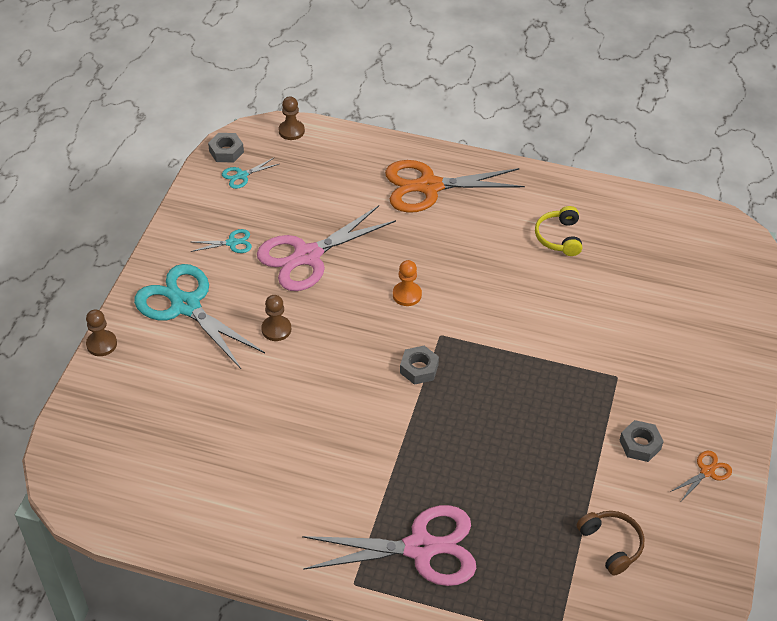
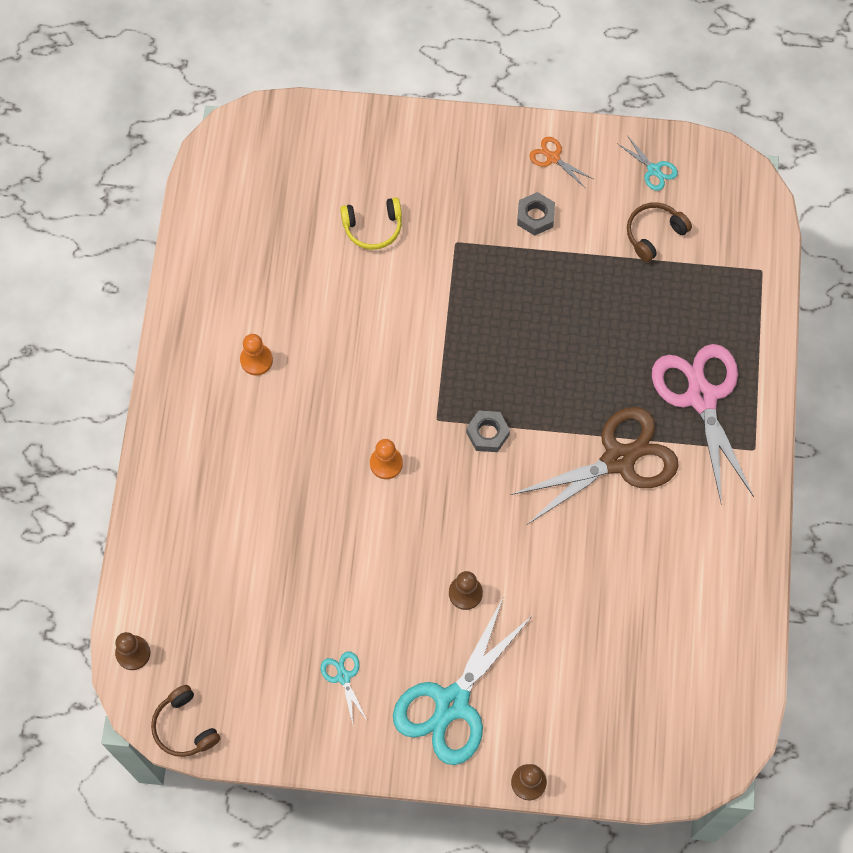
camera: 100 degrees left, 20 degrees up
grey nut [208,133,244,163] -> brown headphones [151,685,220,757]
turquoise scissors [222,157,279,189] -> turquoise scissors moved to [617,135,678,191]
pink scissors [257,205,396,291] -> none
orange scissors [385,160,525,213] -> none
yellow headphones [535,206,582,256] -> yellow headphones moved to [340,197,402,250]
none -> orange pawn [240,334,273,375]
none -> brown scissors [510,407,679,524]

